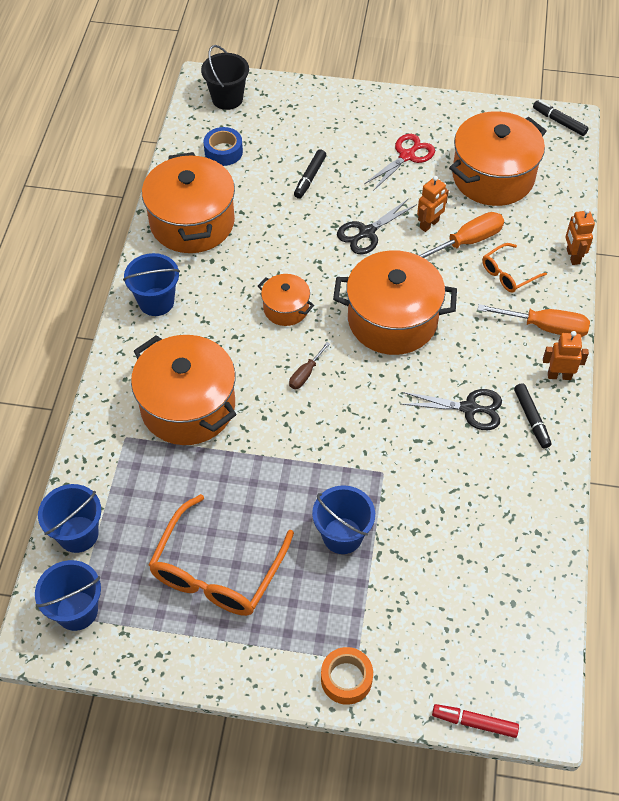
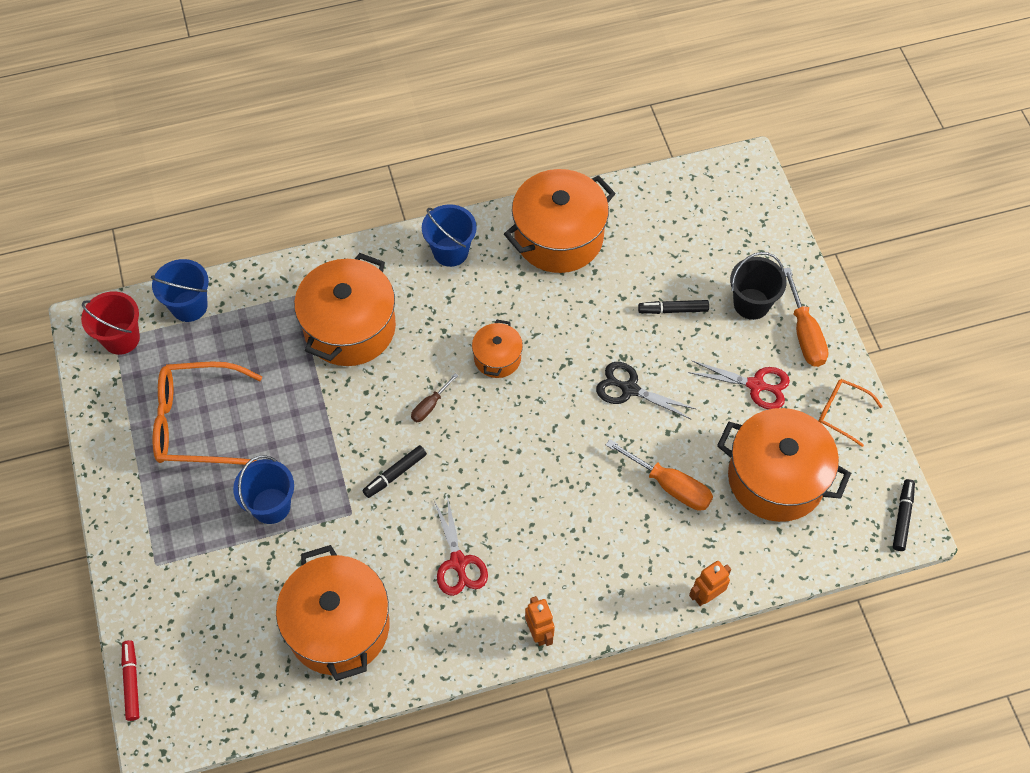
camera: 65 degrees right, 5 degrees up
blue bucket [35,560,101,631] -> red bucket [81,291,140,355]
black bucket [201,45,249,110] -> black bucket moved to [730,252,787,320]
blue tape [204,127,243,166] -> none
brown screwdriver [289,342,330,389] -> brown screwdriver turned 60 degrees counterclockwise [411,373,458,422]
orange tape [321,647,373,705] -> none
orange pot [333,250,457,355] -> orange pot moved to [276,545,390,681]
black scissors [401,389,502,430] -> red scissors [434,496,488,596]
orange robot [417,176,449,232] -> none
orange screwdriver [478,304,590,337] -> orange screwdriver moved to [784,267,828,367]
orange glasses [482,243,547,293] -> orange glasses moved to [818,379,883,447]
black marker [514,383,551,449] -> black marker moved to [362,445,427,498]

